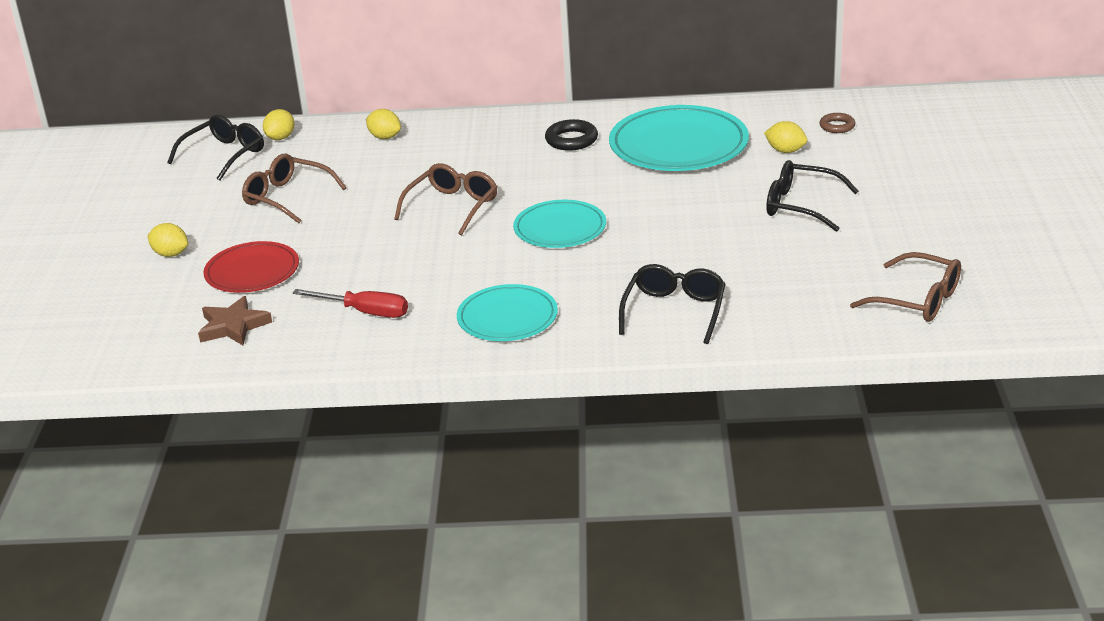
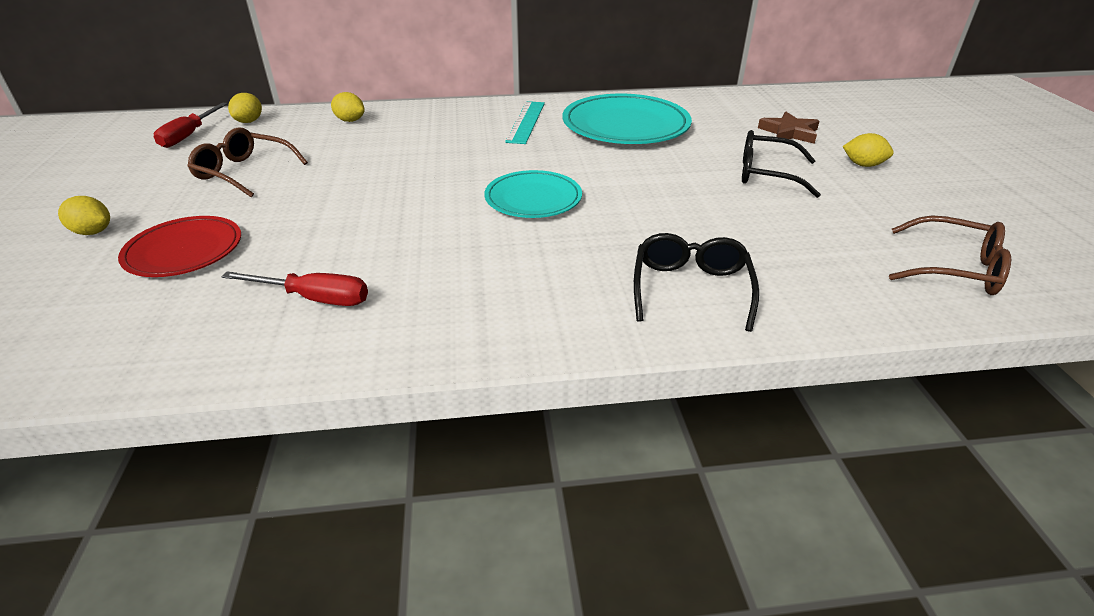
camera: 10 degrees left, 5 degrees up
black glasses [167,114,264,181] -> red screwdriver [154,103,228,148]
brown star [198,296,272,345] -> brown star moved to [758,112,820,144]
brown glasses [394,163,497,235] -> none
turquoise plate [457,284,558,341] -> none
black ring [545,119,598,151] -> turquoise ruler [505,101,545,144]
yellow lemon [764,121,807,153] -> yellow lemon moved to [842,133,894,167]
brown ring [819,113,855,133] -> none

